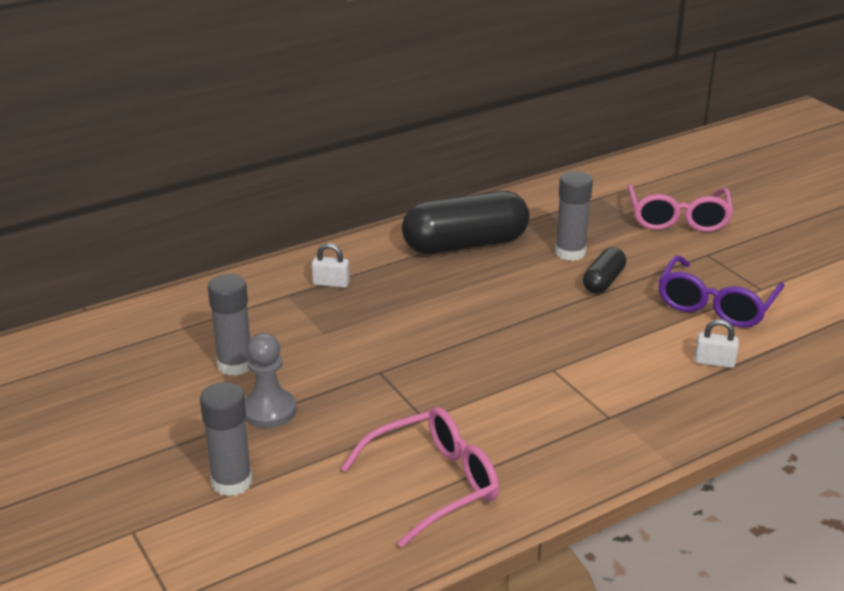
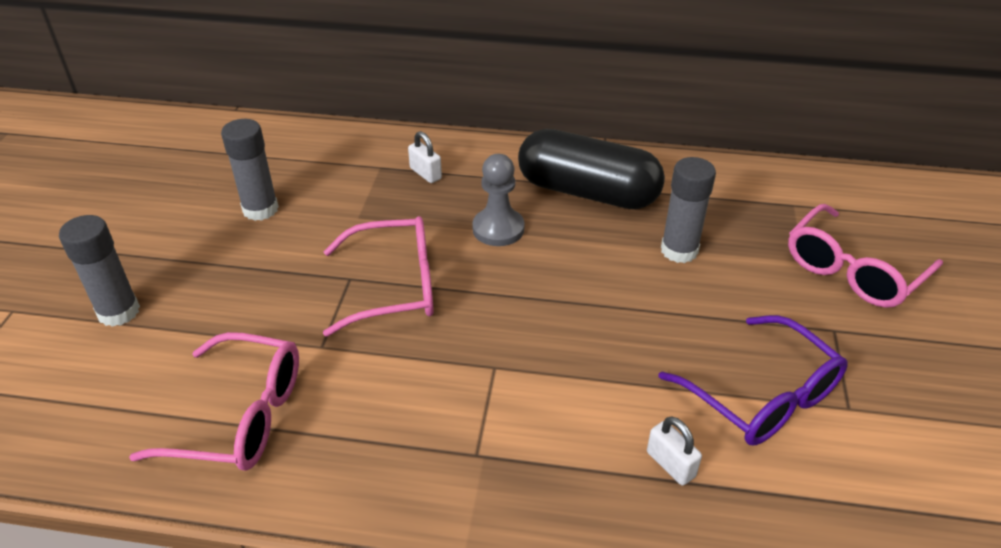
camera: 40 degrees right, 10 degrees up
grey pawn [245,333,296,428] -> grey pawn moved to [472,154,524,246]
black capsule [583,247,626,294] -> none
purple glasses [658,256,785,328] -> purple glasses turned 105 degrees counterclockwise [658,315,848,445]
none -> pink glasses [323,216,434,337]

